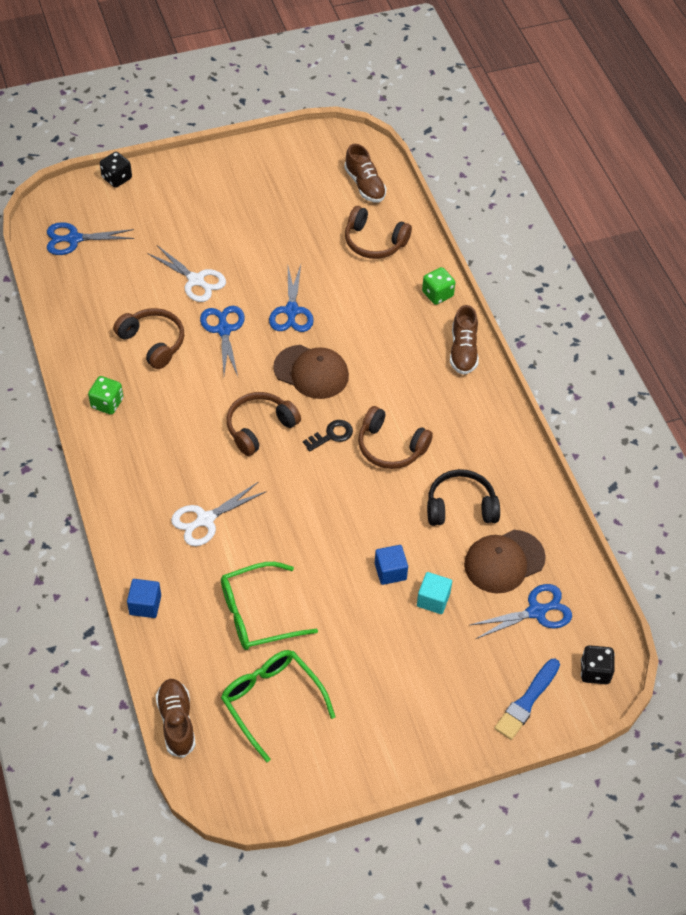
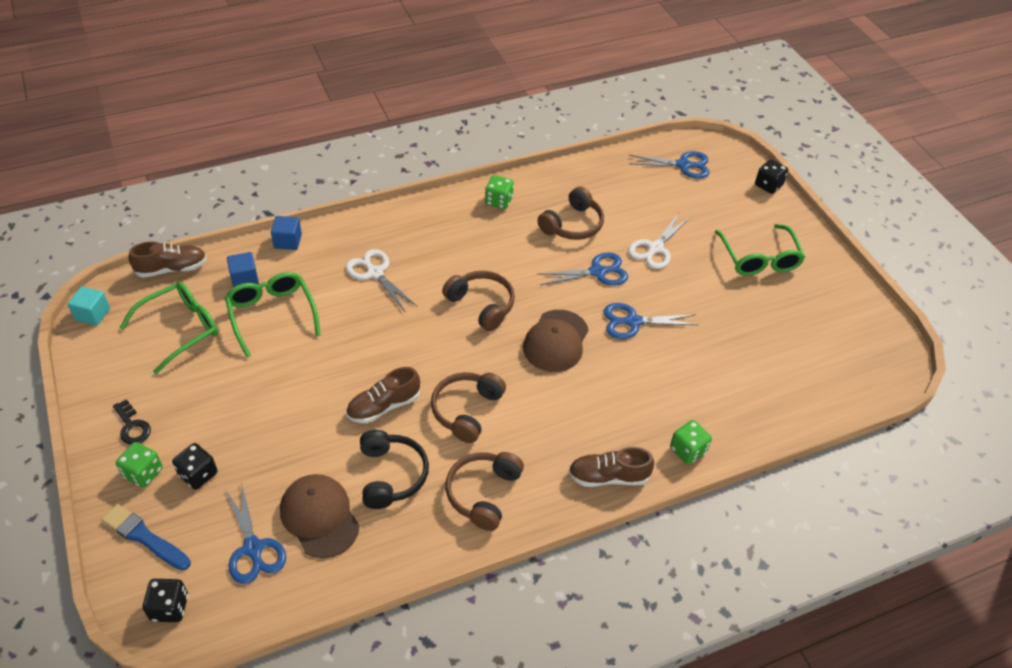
camera: 85 degrees right, 5 degrees down
blue scissors [47,222,134,255] -> blue scissors turned 105 degrees clockwise [629,151,709,179]
black key [303,420,353,452] -> black key moved to [113,399,151,445]
brown shoe [344,144,387,203] -> brown shoe moved to [346,367,420,423]
brown headphones [345,206,412,259] -> brown headphones moved to [445,452,524,531]
blue cube [375,545,408,585] -> blue cube moved to [227,252,259,288]
turquoise cube [417,572,452,614] -> turquoise cube moved to [68,286,110,326]
none -> green dice [116,442,162,488]
none -> black dice [172,443,217,490]
none -> green glasses [715,224,805,276]

